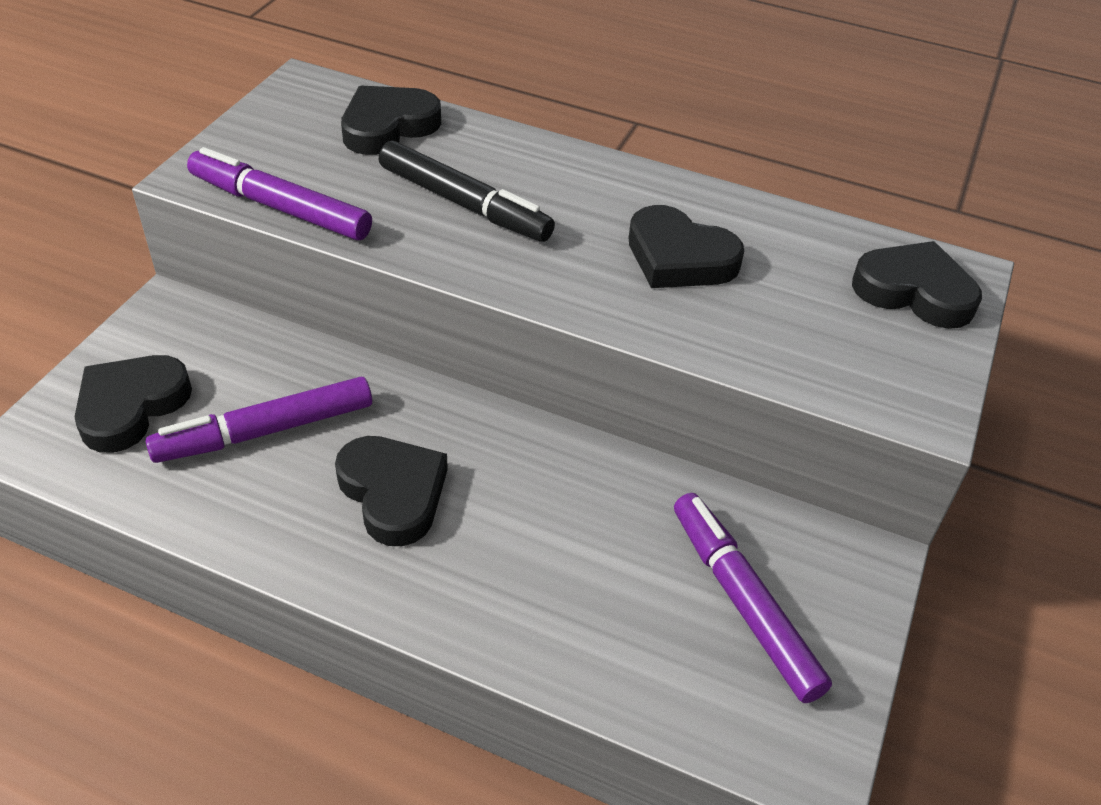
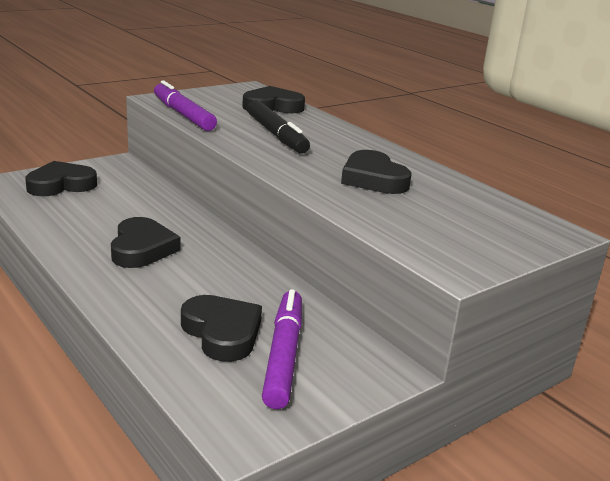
camera: 30 degrees right, 20 degrees down
purple marker [146,377,372,463] -> none
black heart [852,241,982,329] -> black heart moved to [181,295,262,362]

